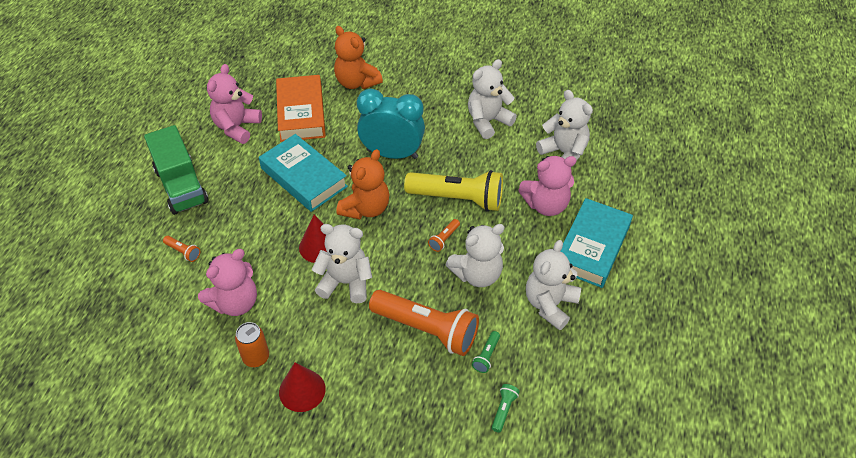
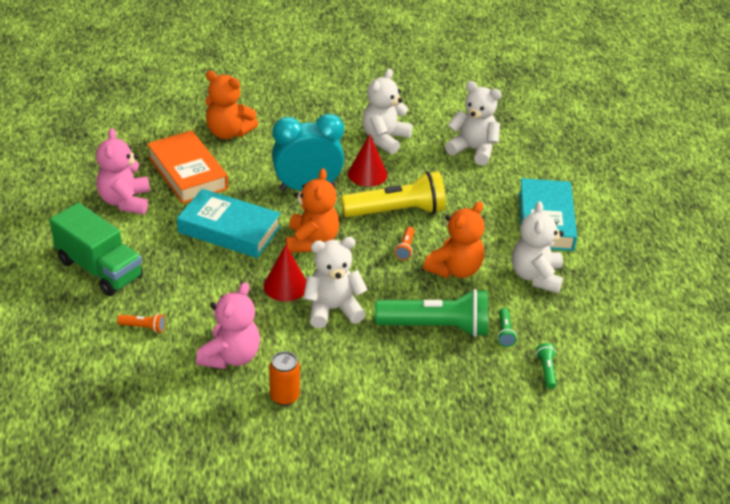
camera: 25 degrees left, 10 degrees down
red cone [279,362,326,412] -> red cone moved to [348,134,388,187]
orange flashlight [369,290,479,356] -> green flashlight [375,289,488,337]
white teddy bear [445,224,504,287] -> orange teddy bear [423,201,484,278]
pink teddy bear [518,156,577,216] -> none

